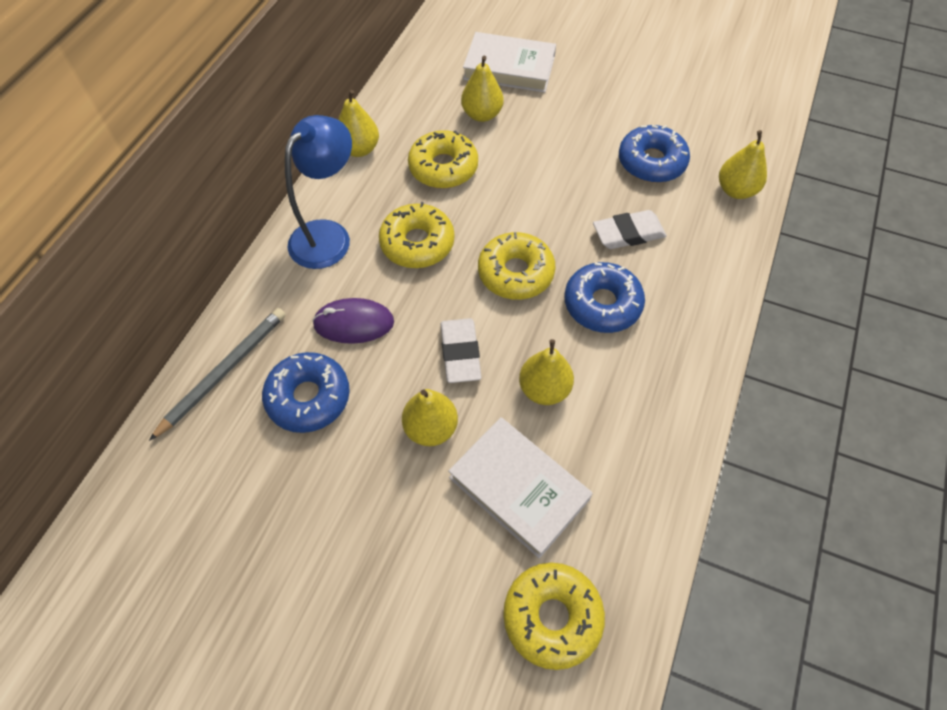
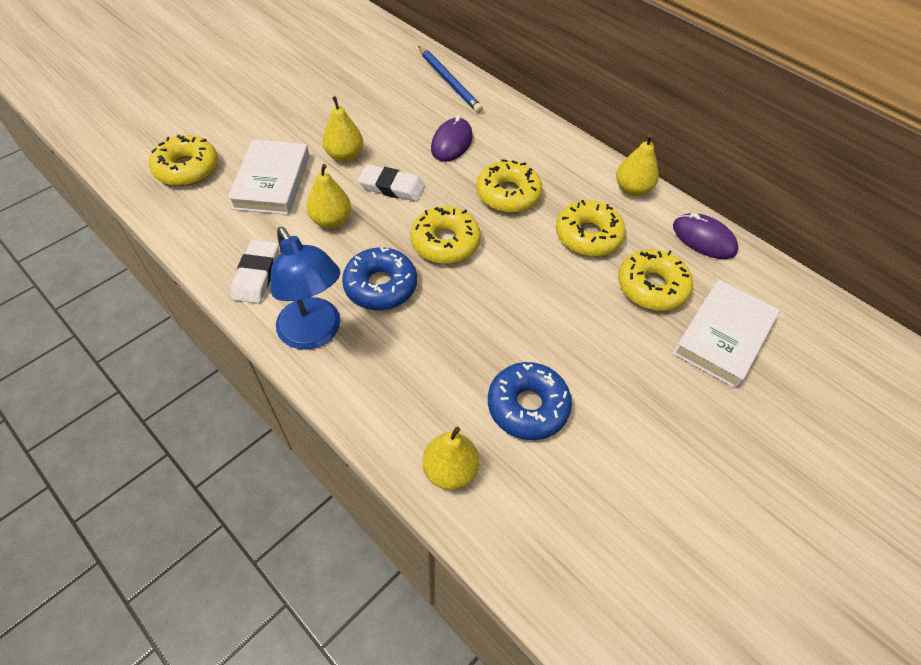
camera: 110 degrees right, 5 degrees down
grey pencil [149,308,286,441] -> blue pencil [418,46,483,113]
blue donut [262,352,350,433] -> none
blue lamp [285,115,352,269] -> blue lamp moved to [271,227,340,350]
white book [448,417,593,558] -> white book turned 60 degrees counterclockwise [227,139,310,215]
yellow pear [461,56,504,122] -> yellow donut [618,249,693,311]
white eraser [593,210,666,249] -> white eraser moved to [231,240,279,304]
none -> purple mouse [673,213,739,259]

